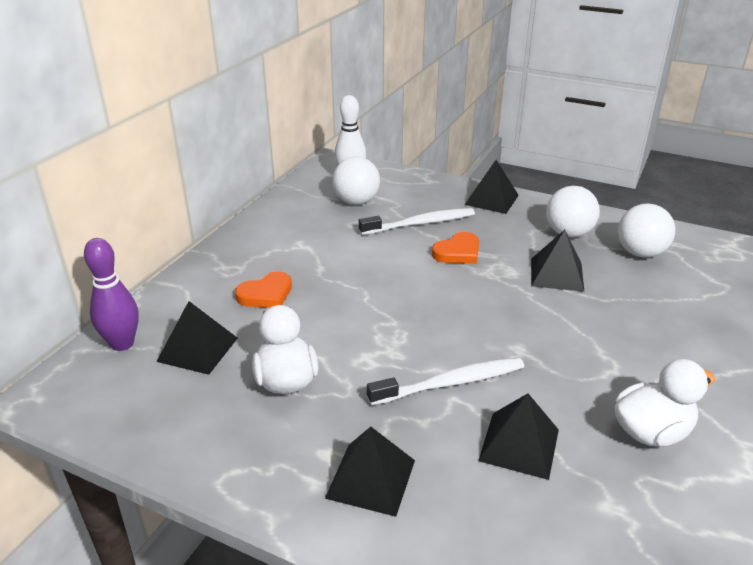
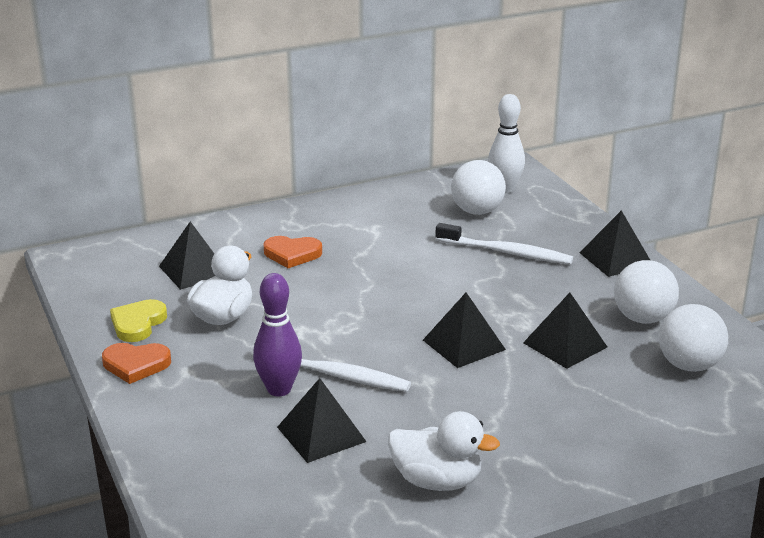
camera: 40 degrees right, 5 degrees down
purple bowling pin [84,238,139,351] -> purple bowling pin moved to [253,273,302,396]
black pyramid [325,427,415,517] -> black pyramid moved to [423,292,506,368]
orange heart [432,232,479,264] -> orange heart moved to [102,343,171,384]
none -> yellow heart [110,299,167,342]

